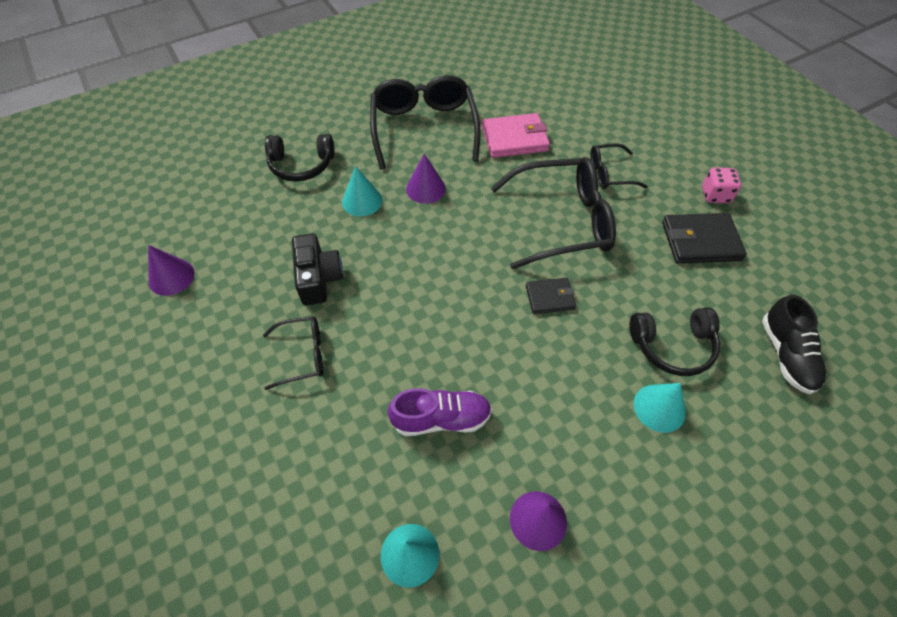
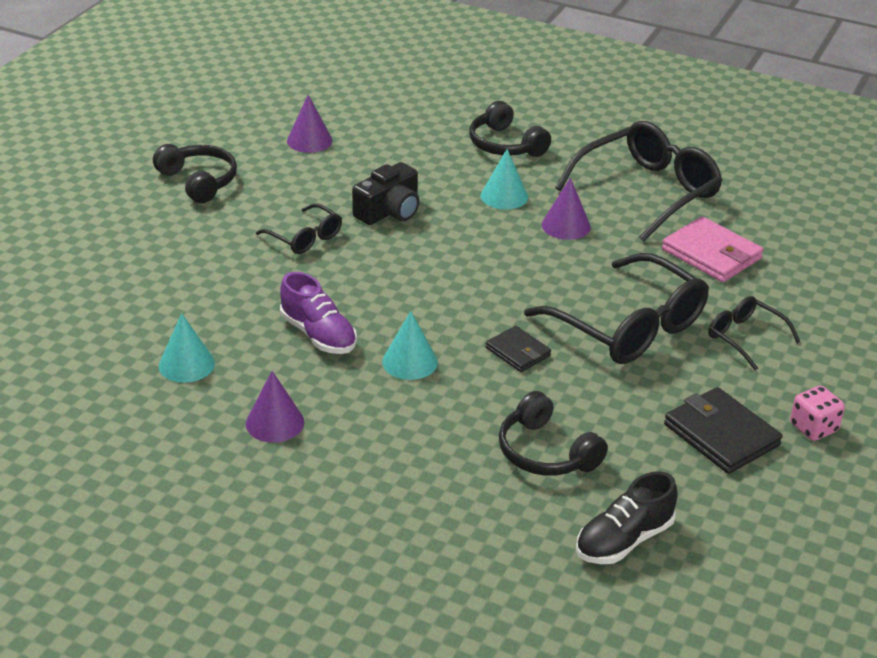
camera: 55 degrees right, 20 degrees down
turquoise cone [634,383,686,433] -> turquoise cone moved to [382,311,438,380]
none -> black headphones [153,144,237,203]

